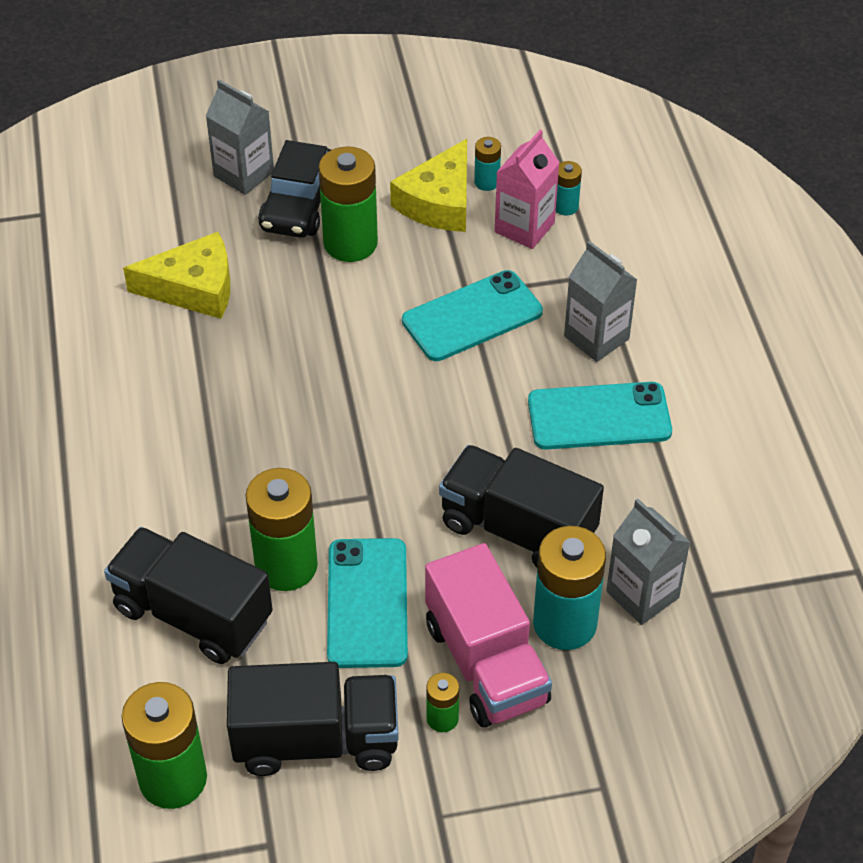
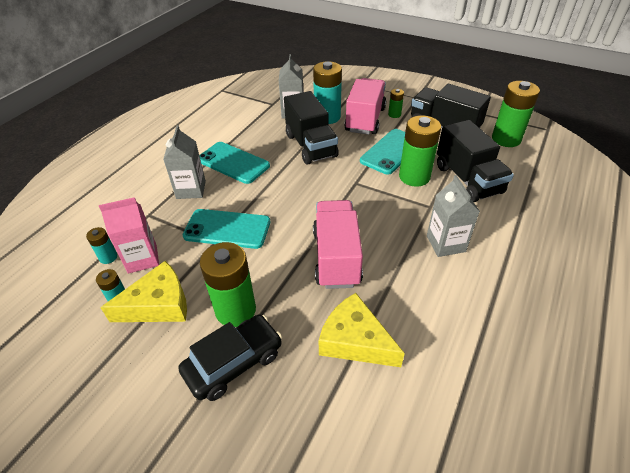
camera: 140 degrees left, 5 degrees down
grey carton [206,80,274,195] -> grey carton moved to [427,175,480,257]
none -> pink truck [313,200,363,289]

